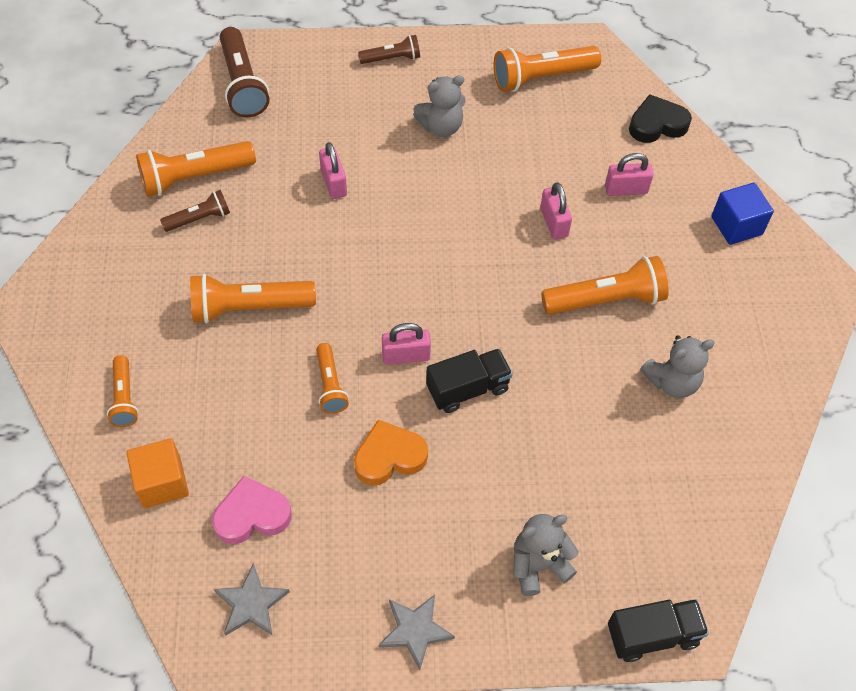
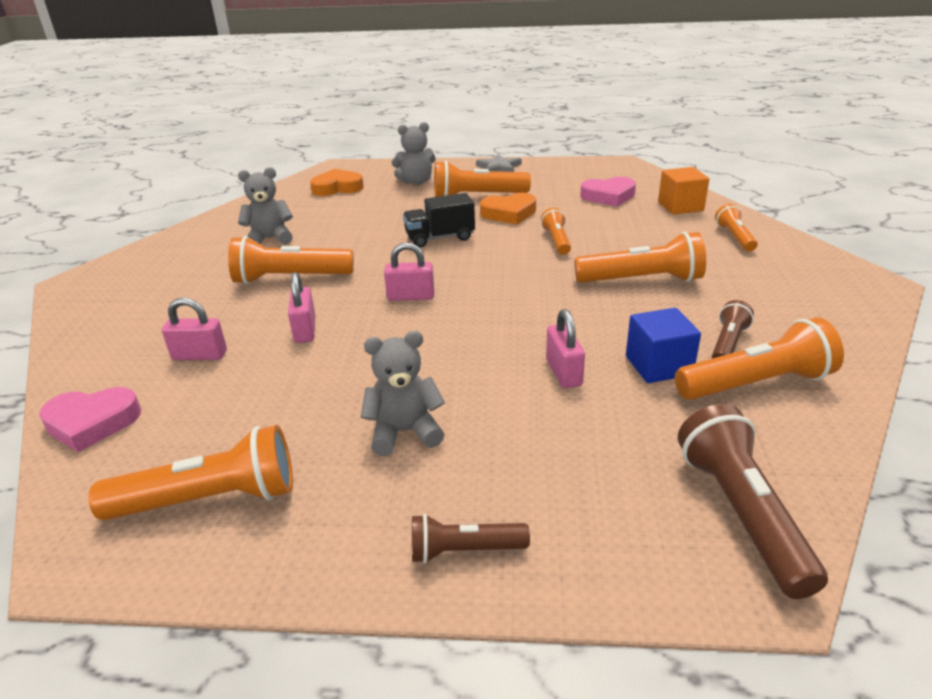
camera: 170 degrees left, 25 degrees down
brown flashlight [160,190,230,232] -> brown flashlight turned 135 degrees clockwise [712,300,754,359]
grey star [214,563,290,636] -> none
pink padlock [382,323,431,365] -> pink padlock moved to [384,242,434,301]
black truck [608,599,709,662] -> none
black heart [629,94,692,143] -> pink heart [39,387,141,452]
blue cube [711,183,774,245] -> blue cube moved to [626,308,701,383]
none -> orange heart [310,169,364,196]
none -> orange flashlight [434,161,531,197]

